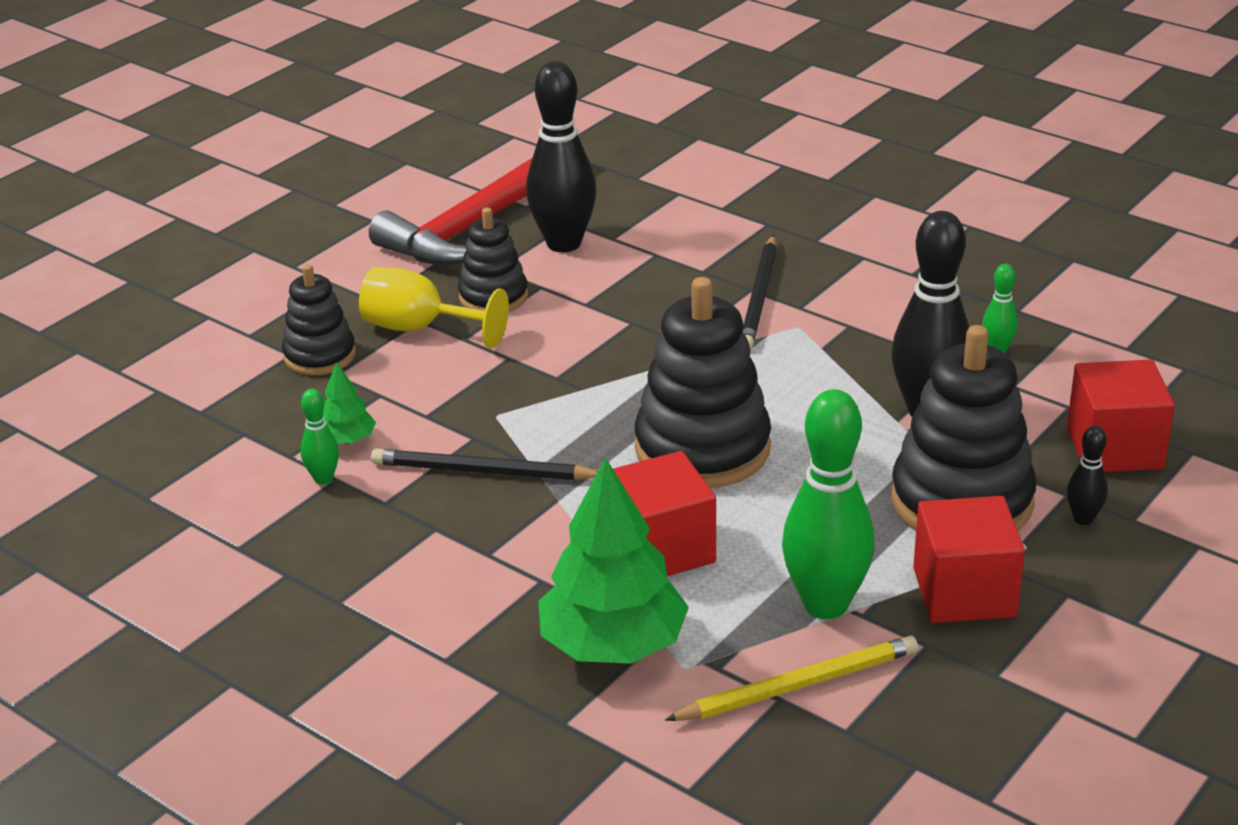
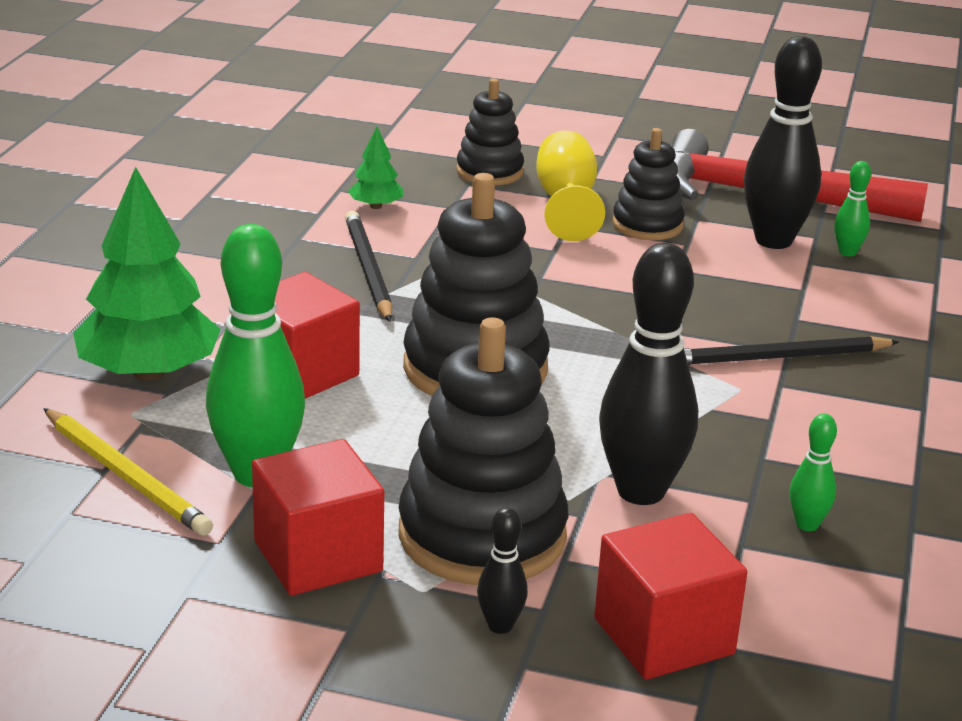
camera: 65 degrees right, 5 degrees down
green bowling pin [301,389,339,485] -> green bowling pin moved to [834,161,871,257]

